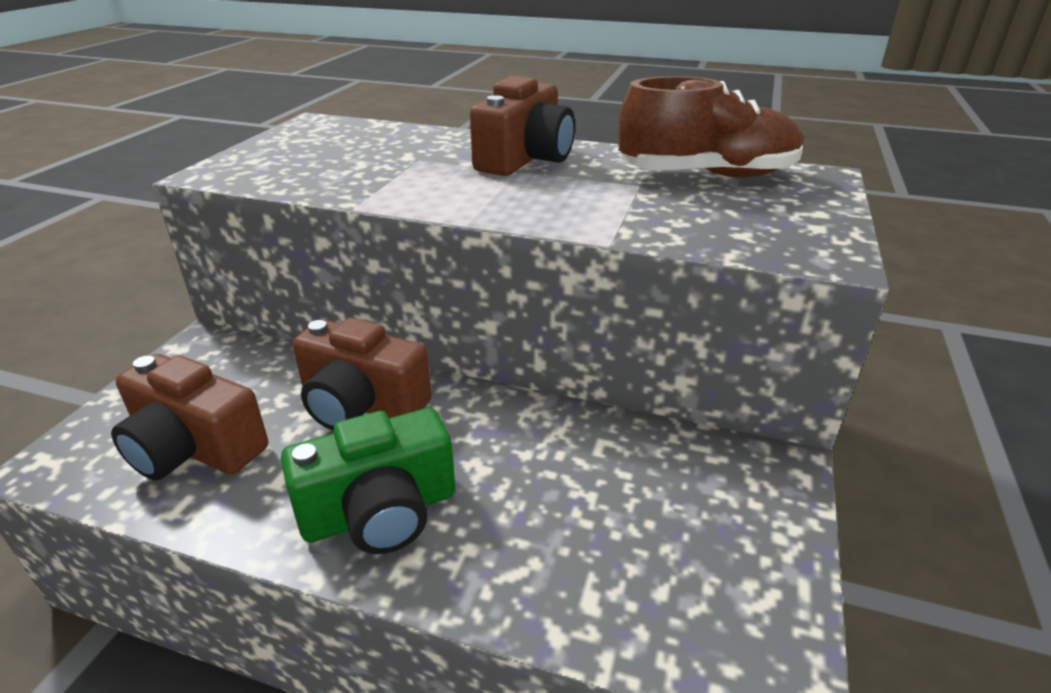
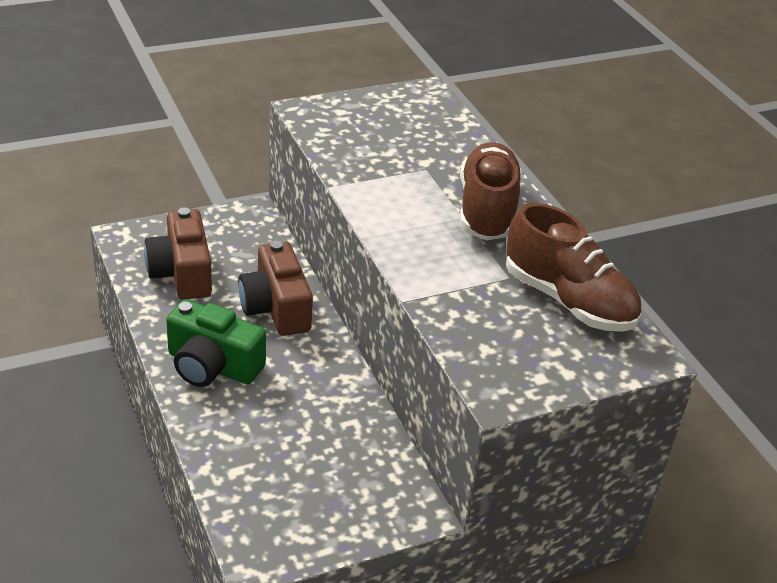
camera: 45 degrees right, 5 degrees up
brown camera [470,76,575,176] -> brown shoe [460,142,522,240]

